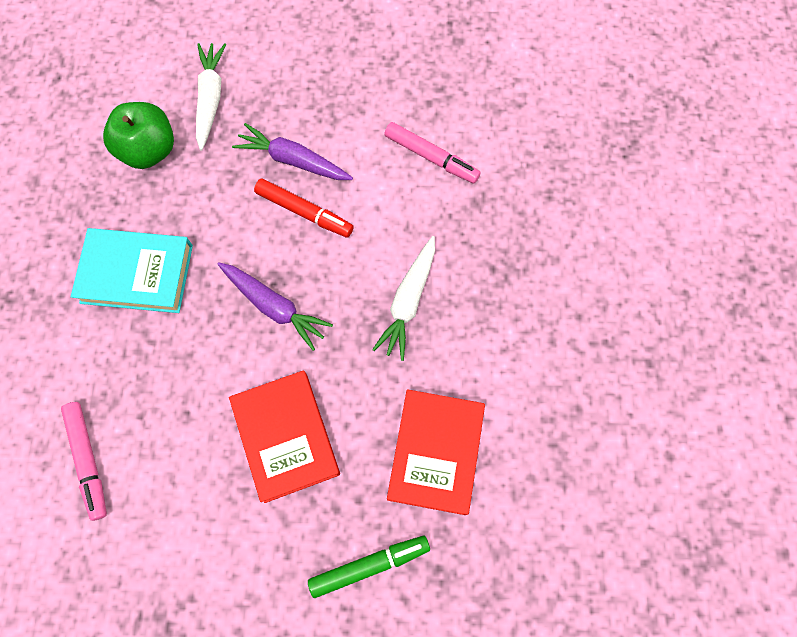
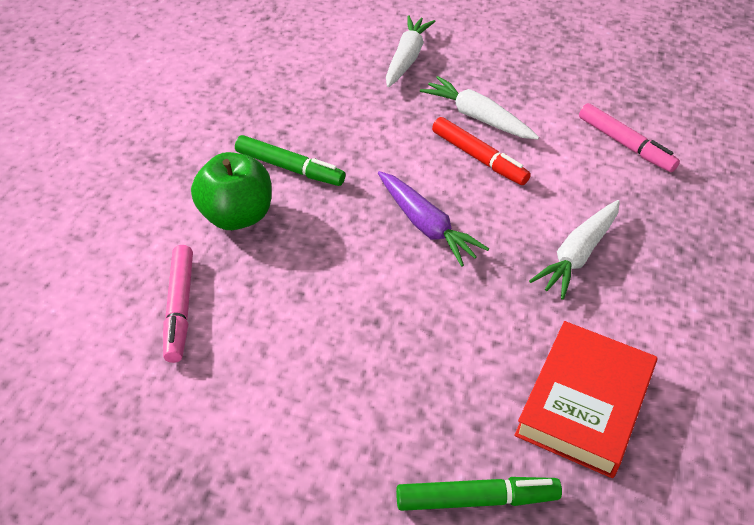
camera: 15 degrees right, 25 degrees down
turquoise book [71,228,193,313] -> green marker [235,135,345,186]
green apple [103,102,174,169] -> green apple moved to [191,152,272,230]
red book [229,370,340,503] -> none
purple carrot [232,123,353,180] -> white carrot [420,76,539,139]

